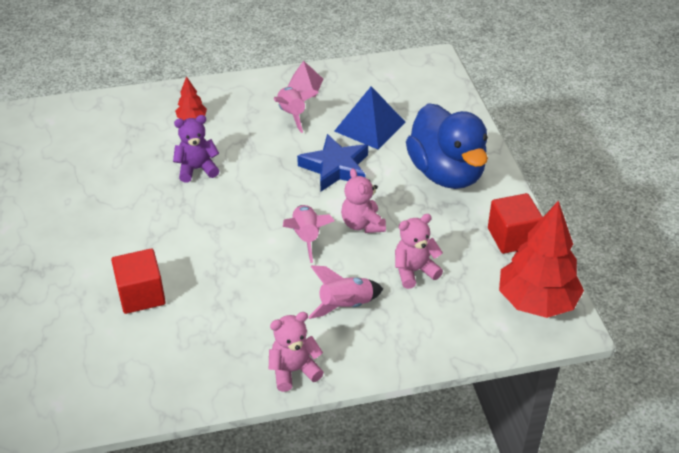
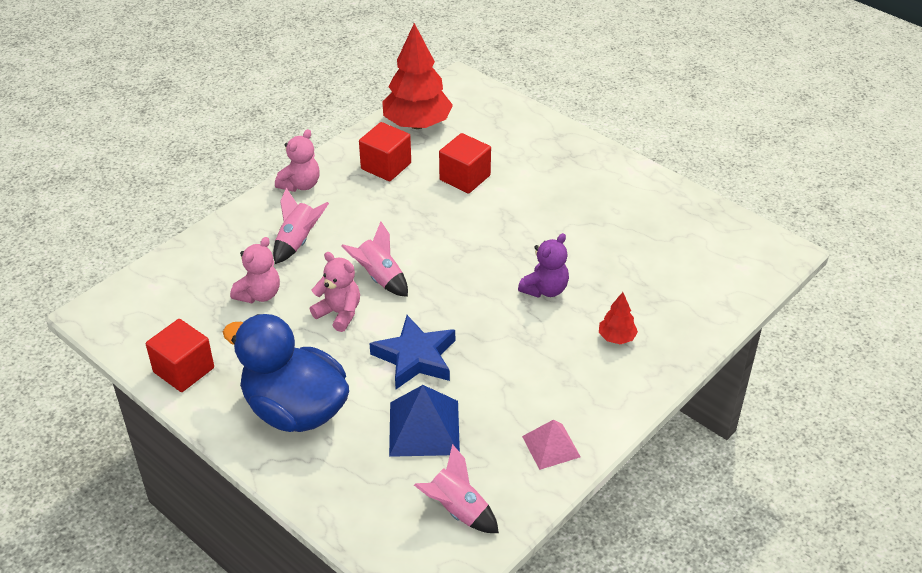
camera: 145 degrees right, 0 degrees up
pink rocket [274,87,319,133] -> pink rocket moved to [414,444,499,533]
red tree [499,200,584,318] -> red tree moved to [382,23,453,129]
none -> red cube [359,122,411,181]

